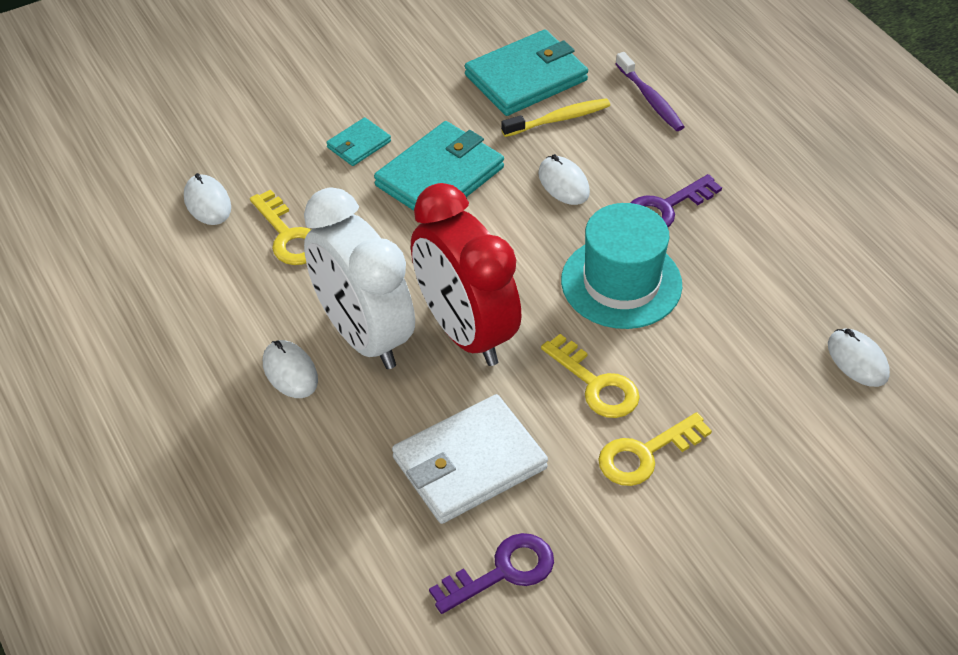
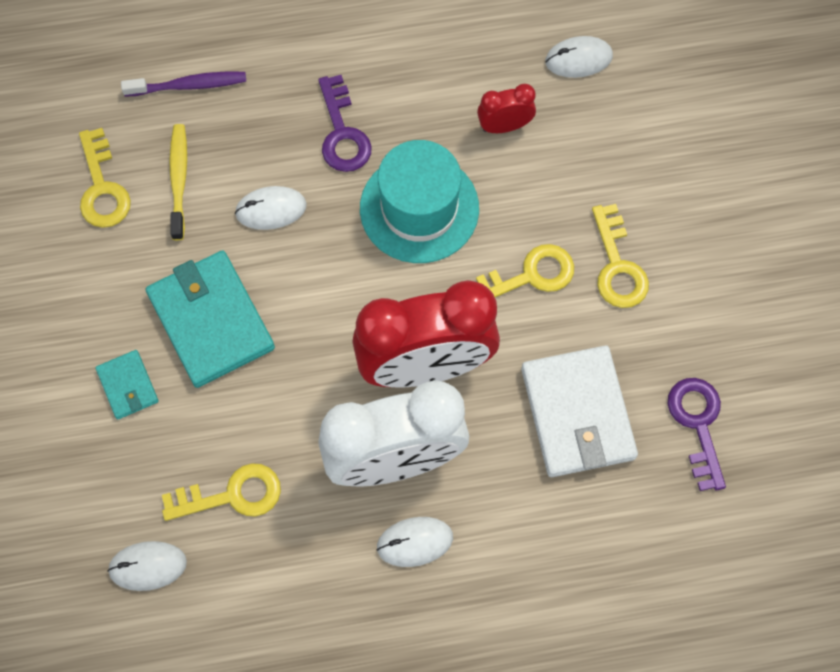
camera: 70 degrees left, 20 degrees up
turquoise wallet [465,30,588,116] -> yellow key [79,128,131,228]
none -> red clock [477,84,536,133]

